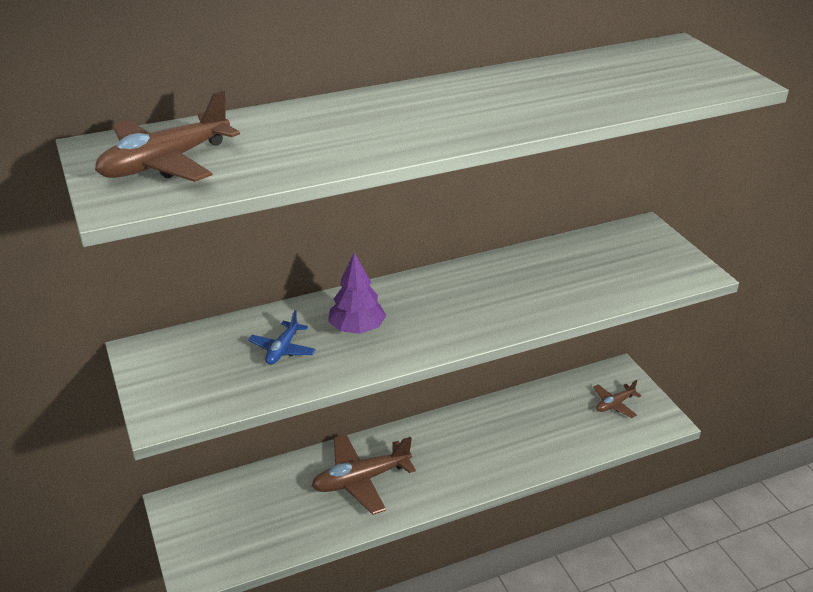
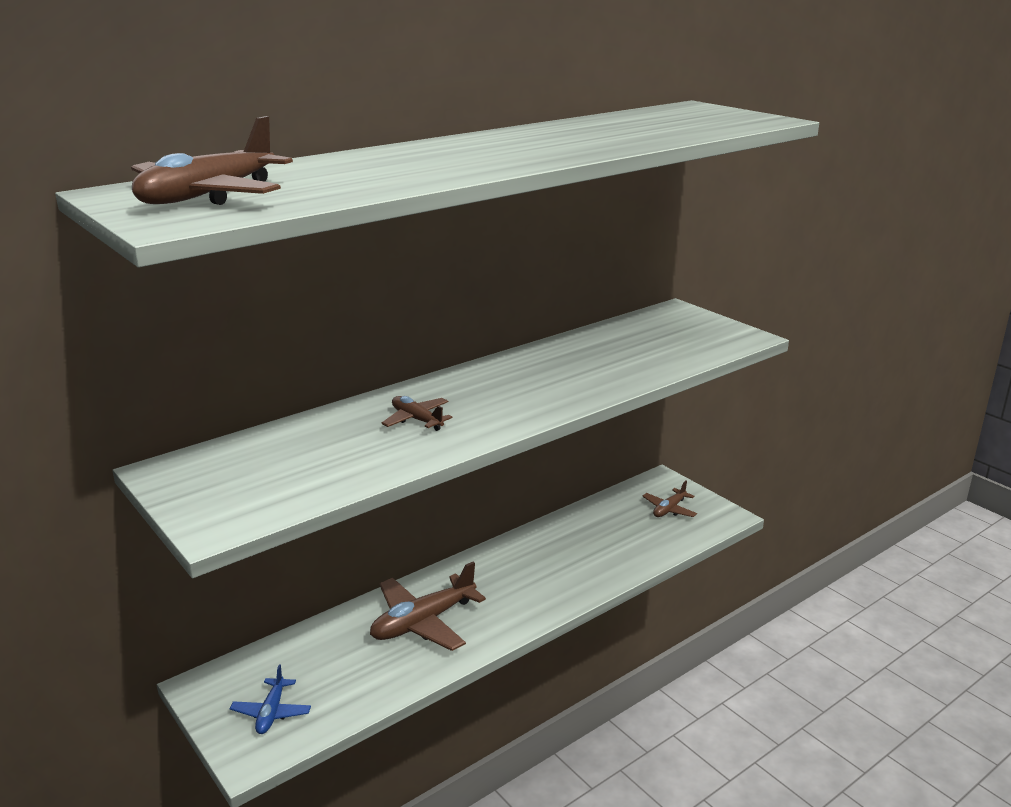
camera: 15 degrees left, 10 degrees down
blue plane [248,310,316,365] -> blue plane moved to [230,664,311,734]
purple tree [328,253,386,334] -> brown plane [382,396,452,431]

